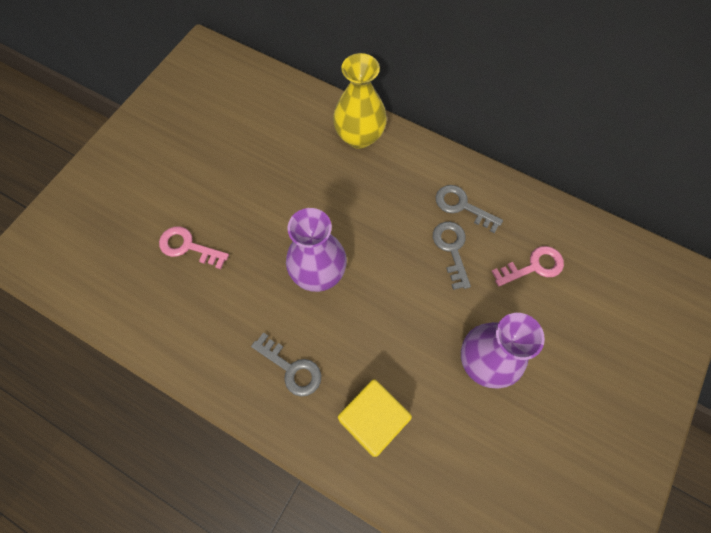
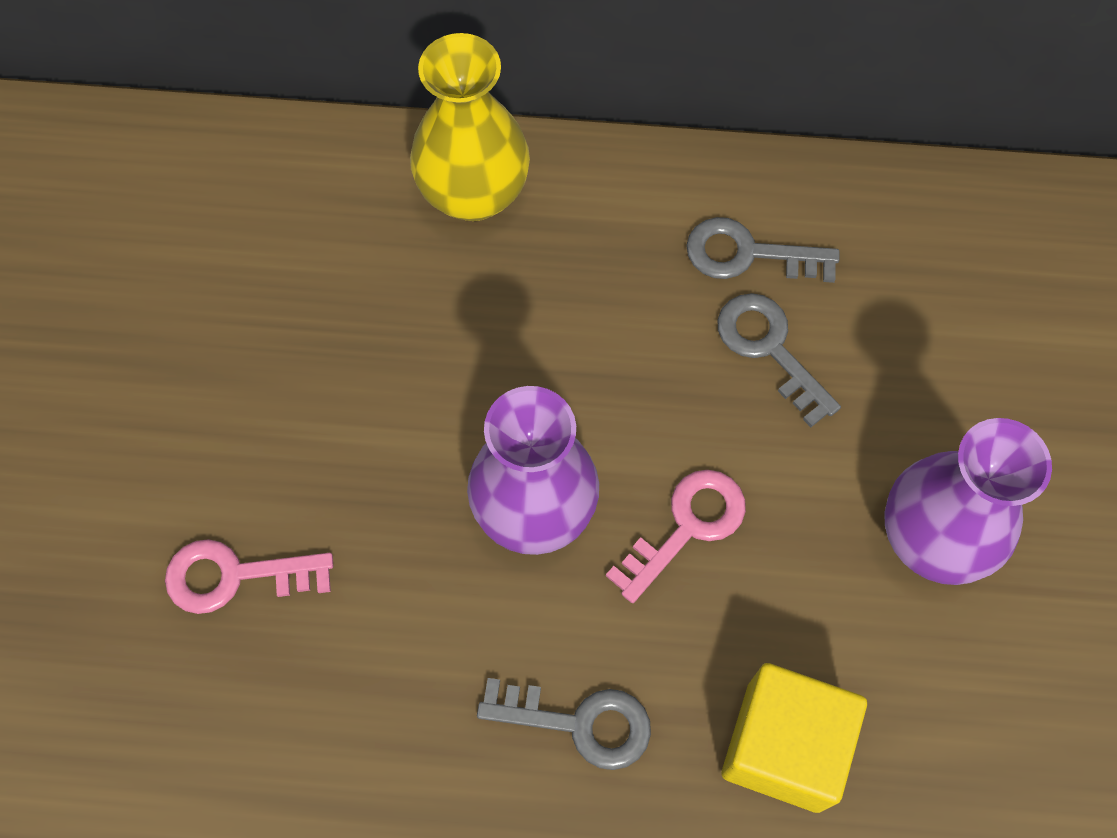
camera: 25 degrees left, 0 degrees up
pink key [491,246,564,286] -> pink key moved to [606,470,746,603]

